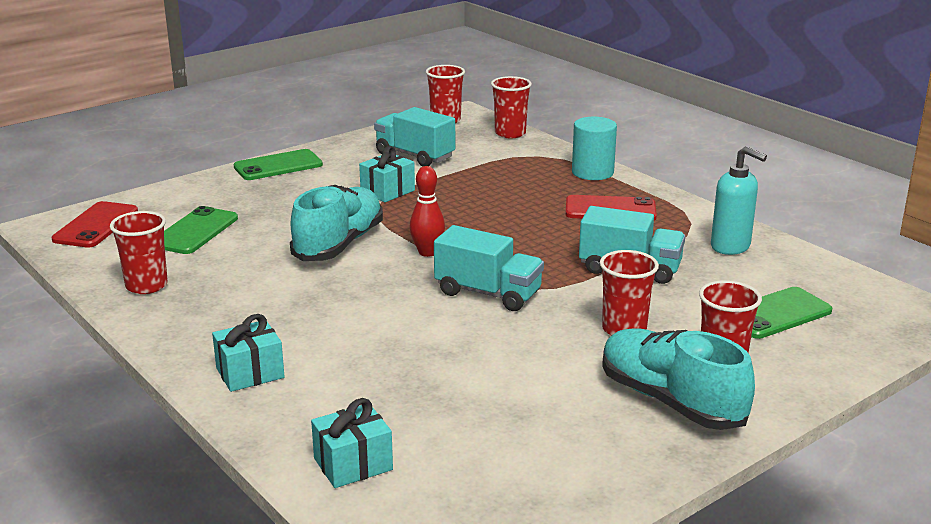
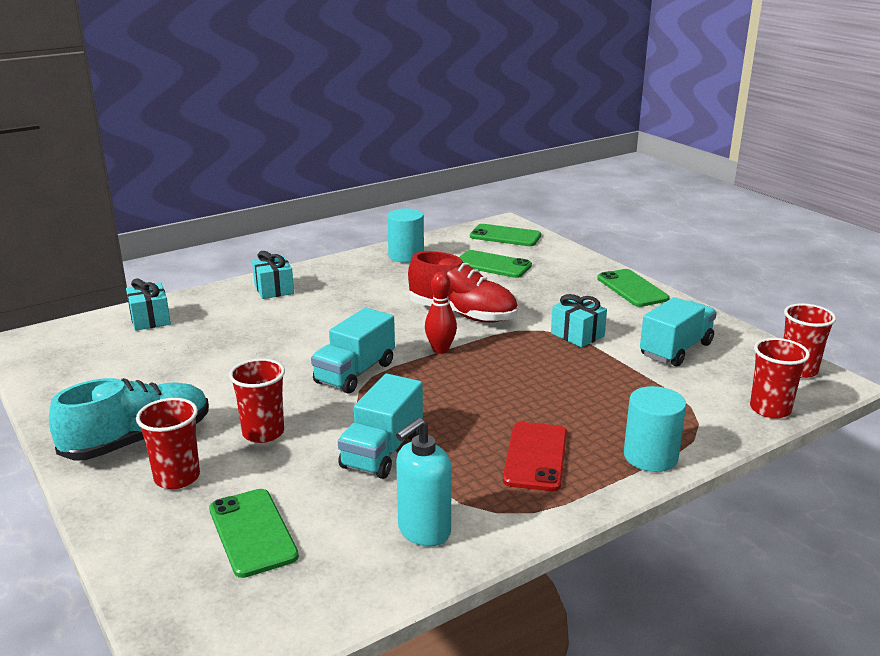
camera: 95 degrees right, 0 degrees up
red phone [52,201,138,247] -> green phone [470,224,541,246]
red cup [110,211,168,294] -> turquoise cylinder [387,208,424,263]
turquoise shoe [290,185,383,261] -> red shoe [408,251,518,323]

